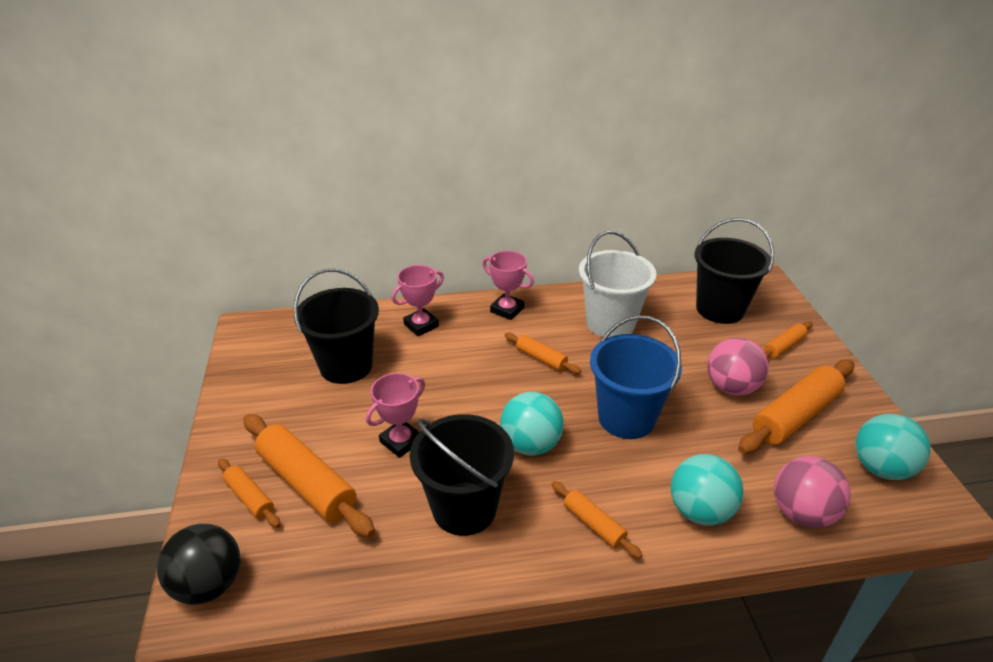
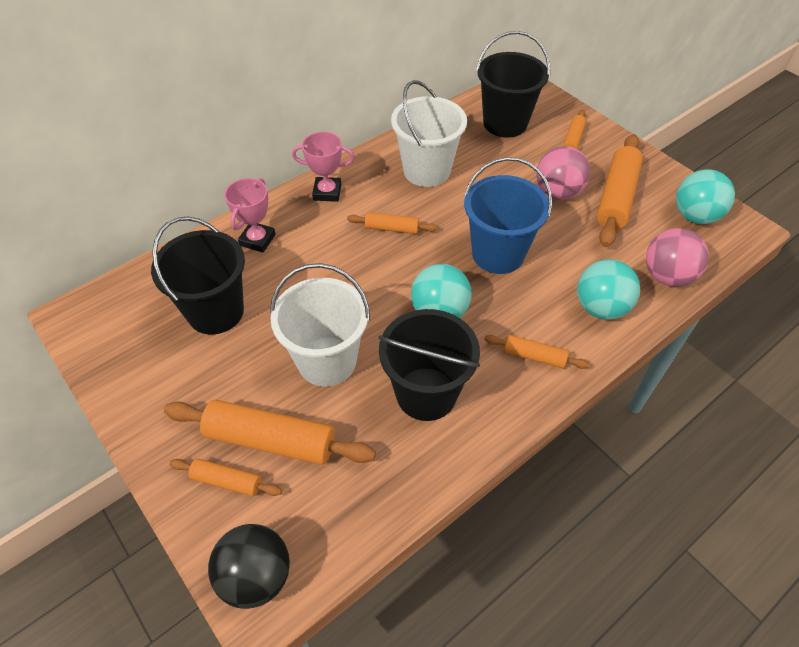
camera: 30 degrees left, 15 degrees up
pink trophy [366,373,425,458] -> white bucket [270,263,370,386]

